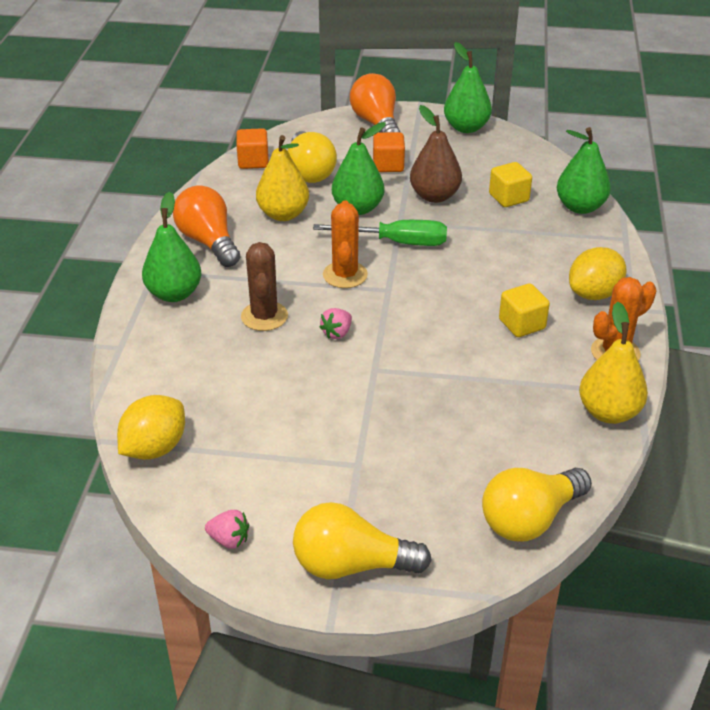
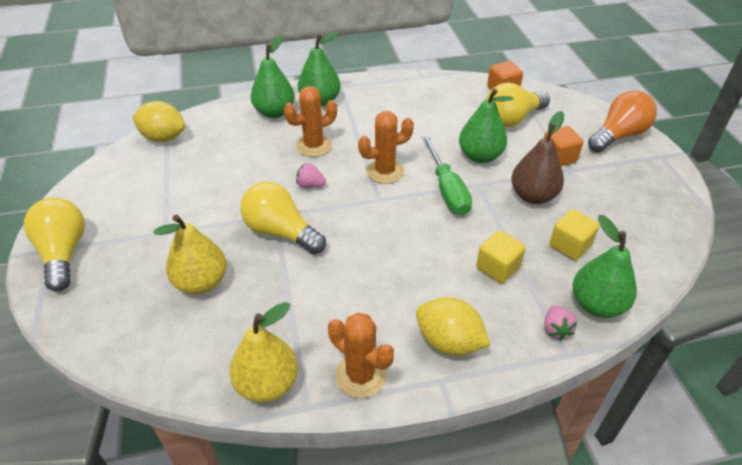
camera: 70 degrees right, 5 degrees up
orange light bulb [173,185,241,267] -> none
pink strawberry [205,510,249,549] -> pink strawberry moved to [544,306,577,340]
brown cactus [241,242,288,331] -> orange cactus [284,86,337,157]
yellow pear [256,135,309,221] -> yellow pear moved to [153,215,227,294]
green pear [444,42,492,133] -> green pear moved to [251,35,295,118]
yellow light bulb [482,468,592,542] -> yellow light bulb moved to [240,182,326,254]
yellow cube [499,283,550,337] -> yellow cube moved to [476,230,526,283]

